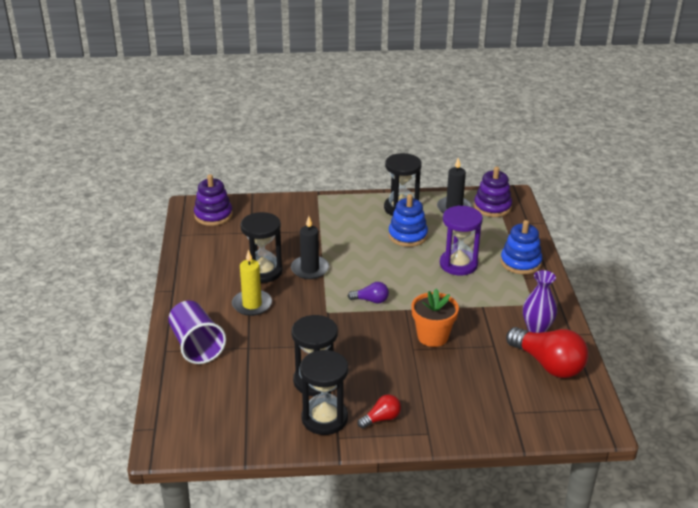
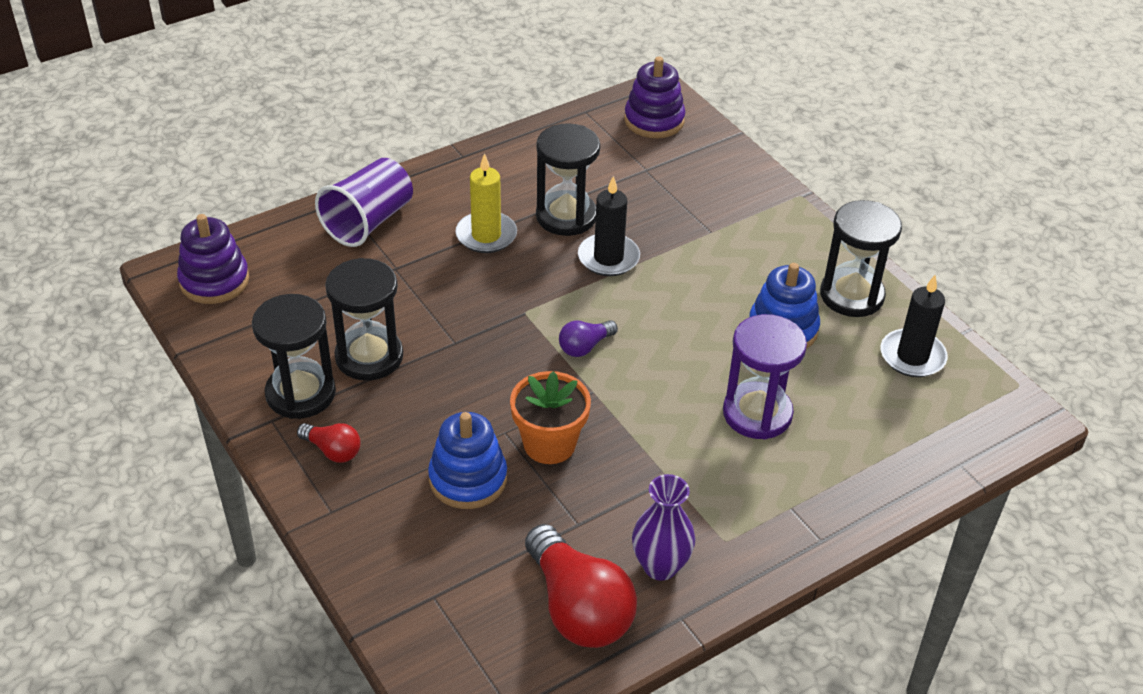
camera: 60 degrees right, 10 degrees up
purple light bulb [348,282,389,304] -> purple light bulb turned 75 degrees clockwise [559,320,618,357]
purple stacking toy [474,167,512,217] -> purple stacking toy moved to [177,214,249,304]
blue stacking toy [500,220,542,274] -> blue stacking toy moved to [428,412,507,509]
red light bulb [506,327,589,378] -> red light bulb turned 45 degrees counterclockwise [525,524,637,648]

